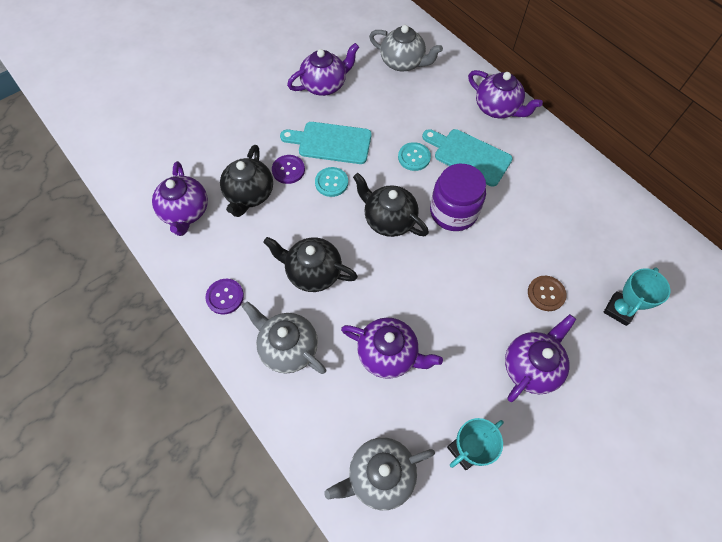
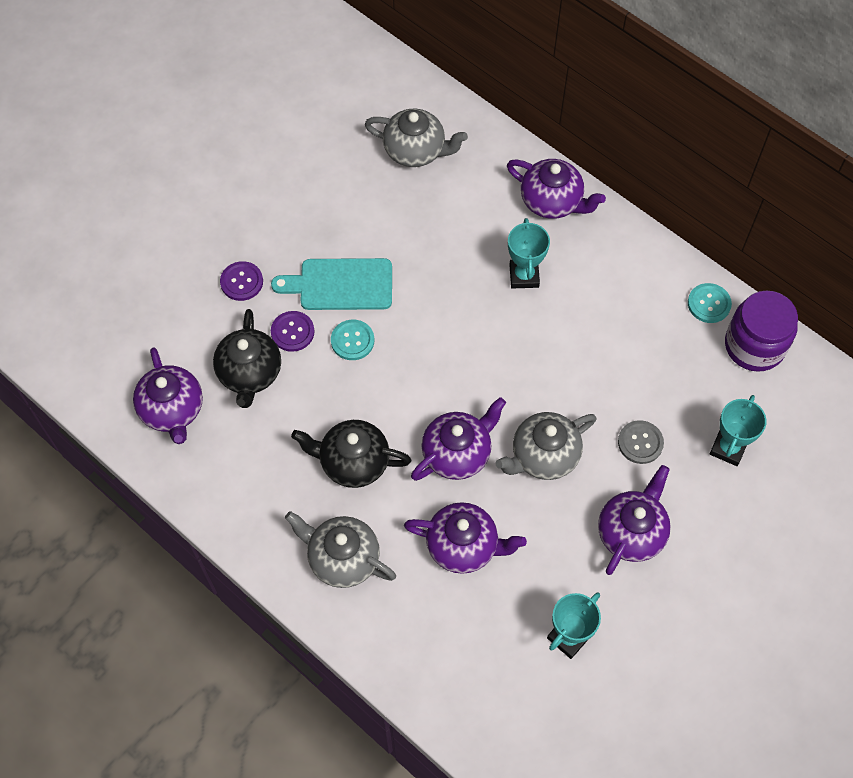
camera: 10 degrees left, 0 degrees up
purple button [205,279,244,315] -> purple button moved to [220,261,263,301]
purple teapot [287,43,359,96] -> purple teapot moved to [411,397,506,481]
grey teapot [324,437,435,510] -> grey teapot moved to [496,412,597,480]
black teapot [353,173,429,237] -> none
turquoise button [398,142,431,171] -> turquoise button moved to [688,283,732,323]
turquoise cutting board [422,129,513,187] -> turquoise trophy [508,218,550,289]
purple jar [430,164,486,231] -> purple jar moved to [725,291,798,372]
brown button [528,276,567,311] -> grey button [618,420,664,464]

